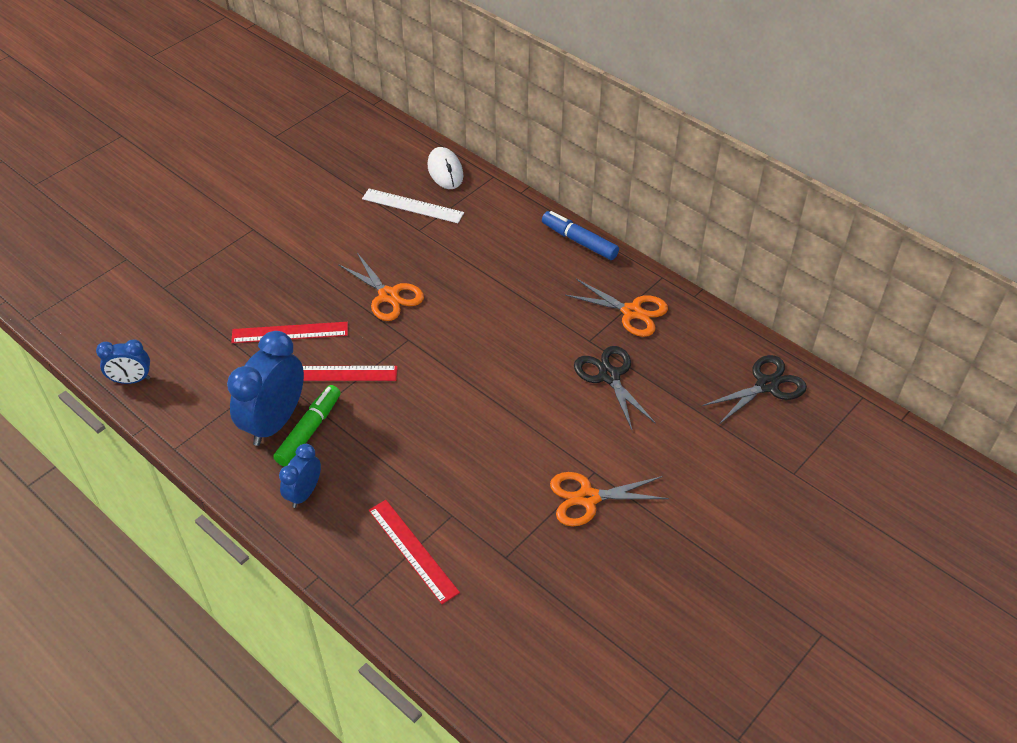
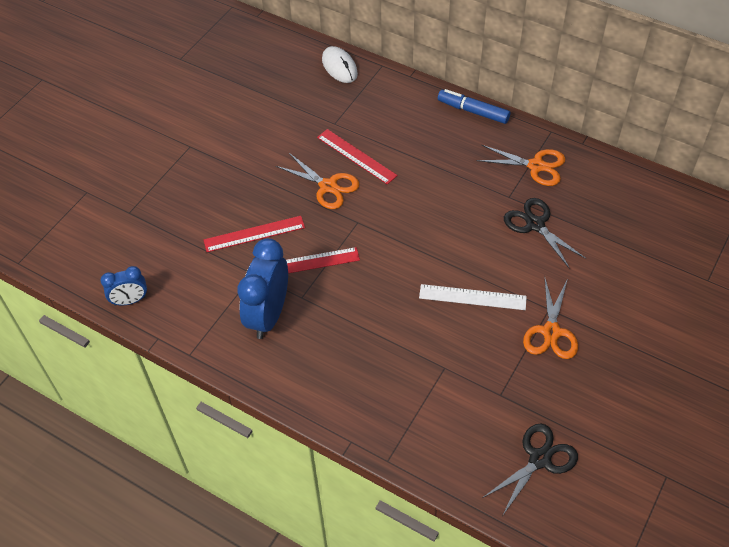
camera: 10 degrees left, 5 degrees up
green marker [273,385,341,466] -> none
blue clock [279,444,321,508] -> none
white ruler [362,188,464,223] -> white ruler moved to [419,284,527,310]
red ruler [369,500,460,604] -> red ruler moved to [317,129,397,185]
orange scissors [550,472,669,526] -> orange scissors turned 60 degrees counterclockwise [523,276,578,359]
black scissors [702,355,807,424] -> black scissors moved to [482,424,578,516]

